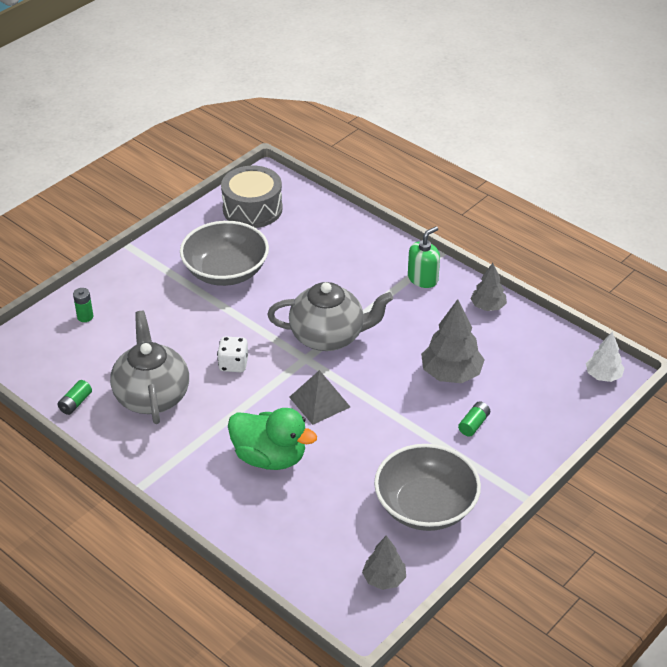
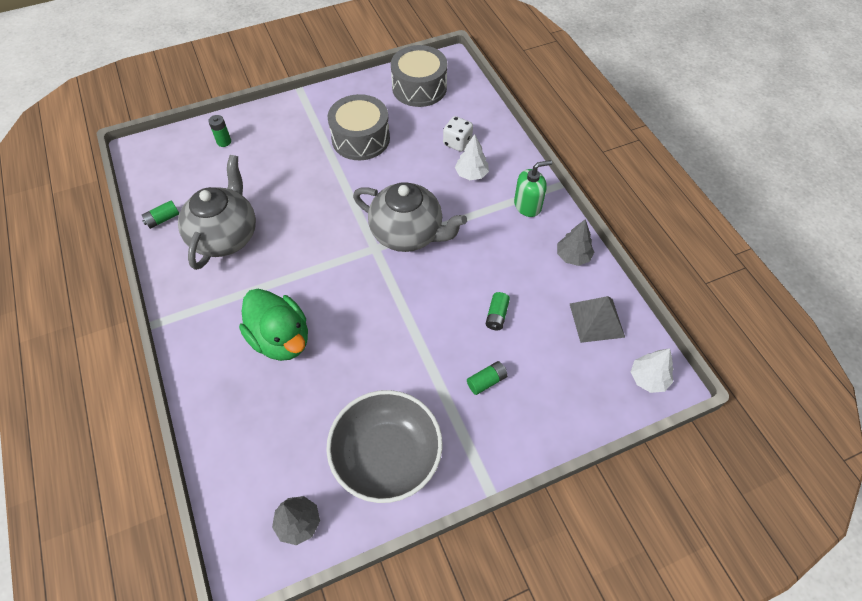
camera: 25 degrees right, 15 degrees up
grey bowl [180,221,269,286] -> grey drum [328,94,390,160]
white dice [217,336,248,372] -> white dice moved to [443,116,473,152]
grey pyramid [289,370,350,425] -> grey pyramid moved to [570,296,625,343]
grey tree [421,299,484,383] -> green battery [486,292,510,330]
none -> white tree [455,134,489,180]

